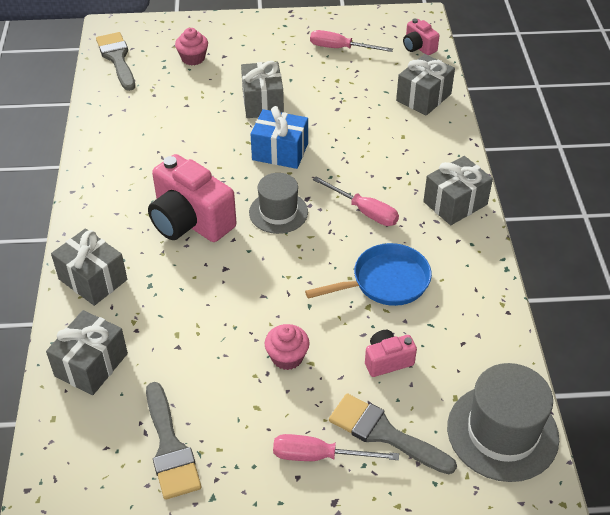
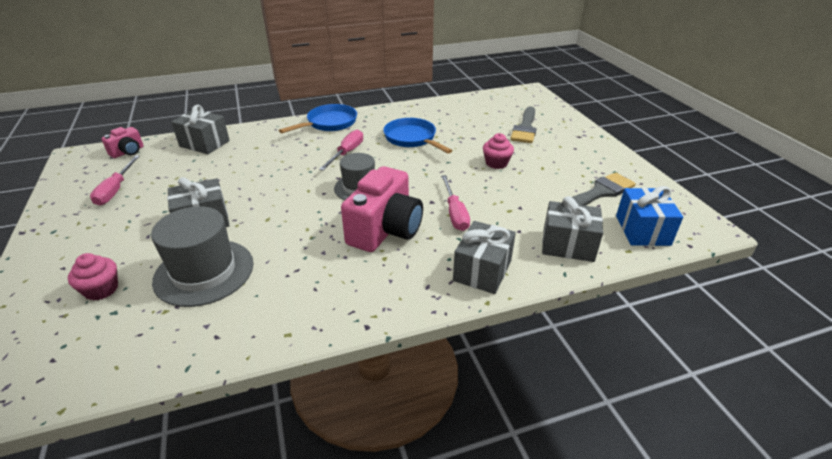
camera: 105 degrees left, 10 degrees down
grey brush [96,32,135,91] -> none
blue gift [251,106,308,169] -> blue gift moved to [616,186,683,246]
pink screwdriver [273,434,399,461] -> pink screwdriver moved to [441,175,470,231]
pink camera [365,330,417,377] -> none
grey gift [423,156,493,225] -> blue pan [279,104,357,133]
grey hat [447,363,559,482] -> grey hat moved to [151,206,254,307]

